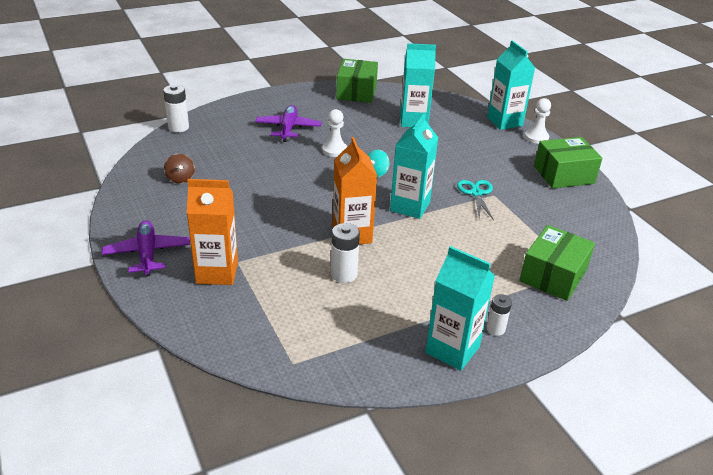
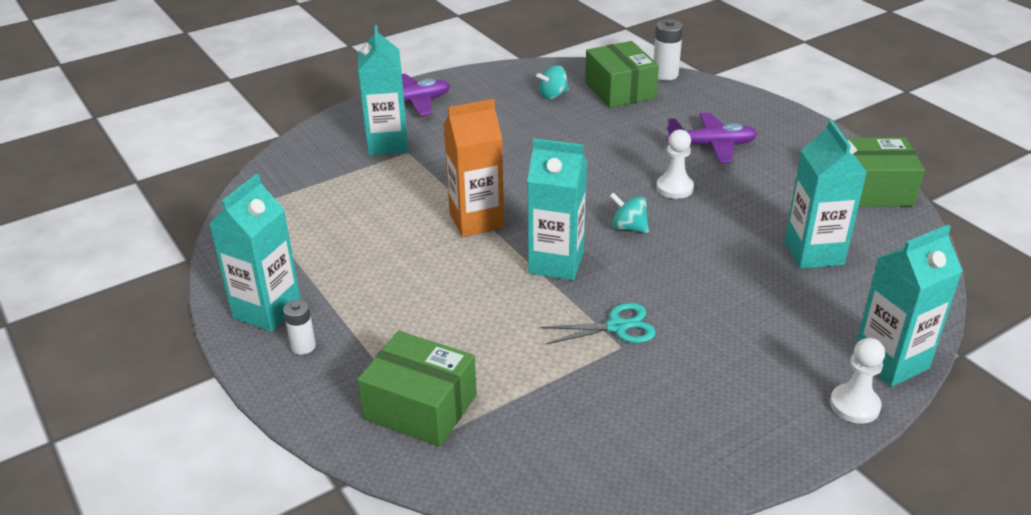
camera: 85 degrees right, 0 degrees up
brown spinning top [164,154,195,184] -> turquoise spinning top [536,65,569,99]
orange carton [187,179,238,285] -> turquoise carton [358,25,408,155]
white battery [331,223,360,283] -> none
green box [534,137,602,188] -> green box moved to [585,41,659,108]

